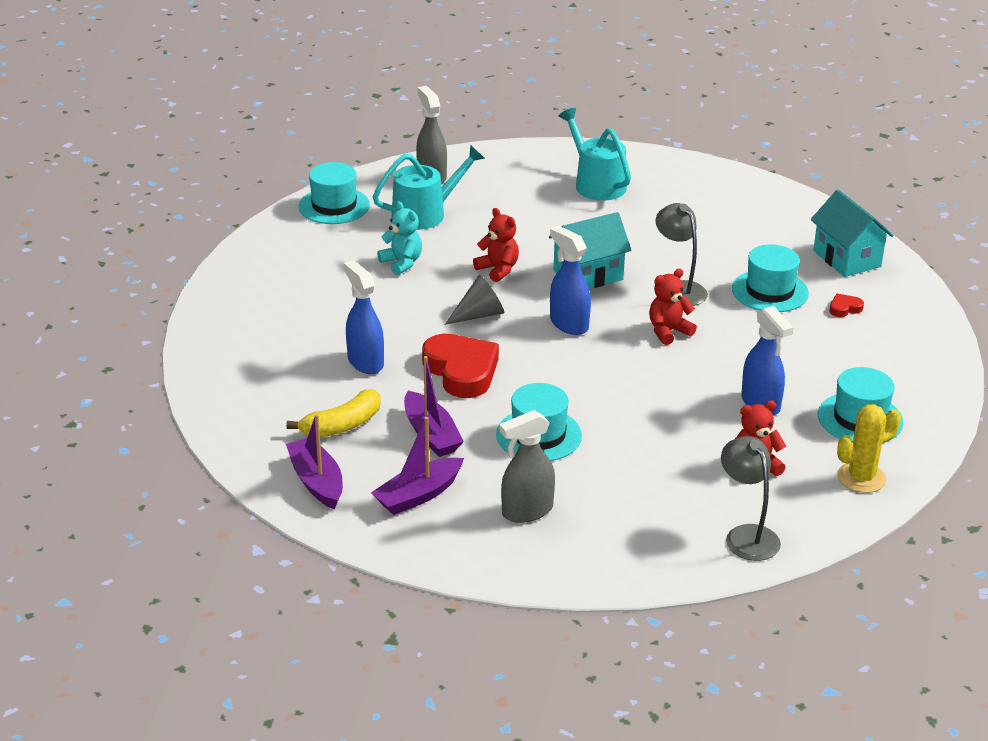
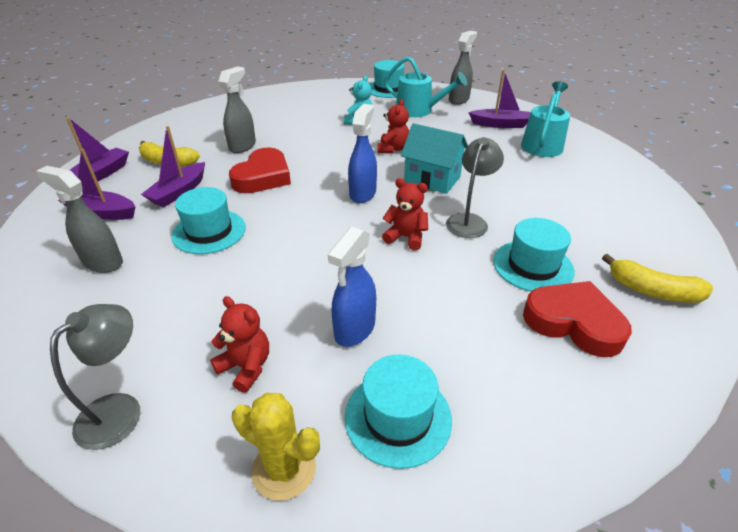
camera: 55 degrees right, 5 degrees up
blue spray bottle [343,260,384,374] -> grey spray bottle [218,66,256,153]
grey cone [445,275,504,325] -> none
turquoise house [811,190,893,277] -> yellow banana [602,254,713,303]
red heart [829,294,864,317] -> red heart [523,281,632,357], size x2.35
none -> purple boat [468,70,530,128]

